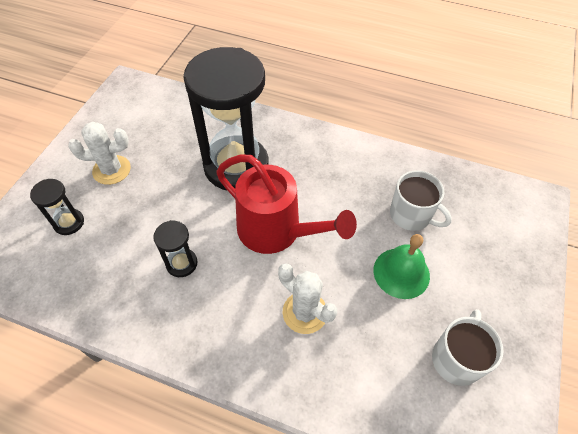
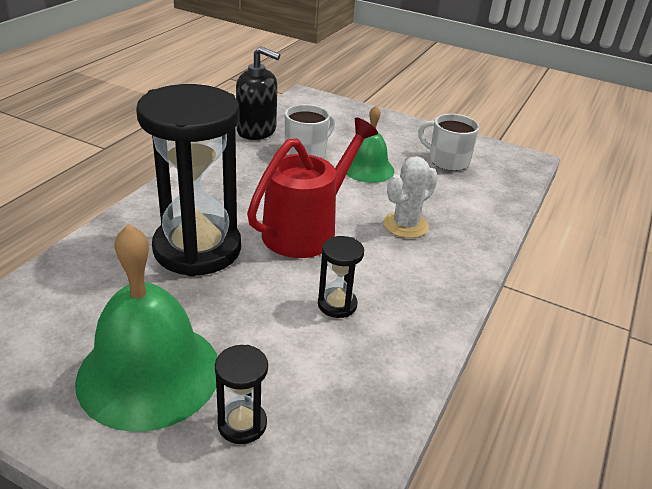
camera: 85 degrees left, 20 degrees down
white cactus [68,122,131,185] -> green bell [75,224,218,432]
none -> black soap dispenser [236,46,280,140]

